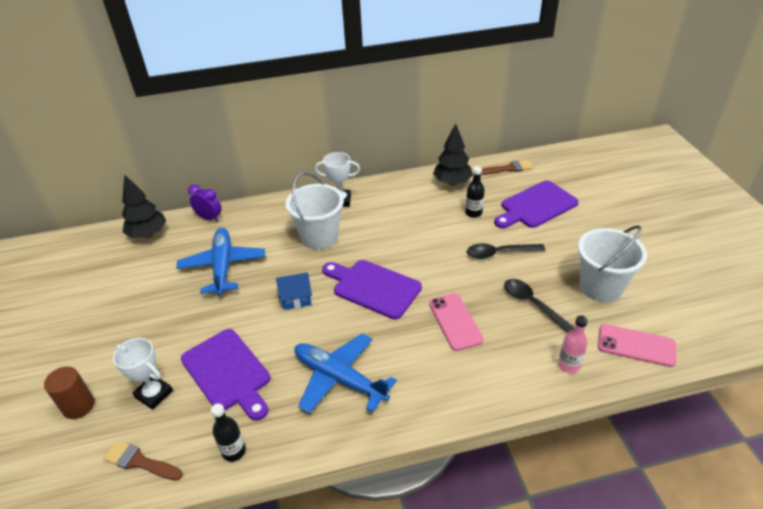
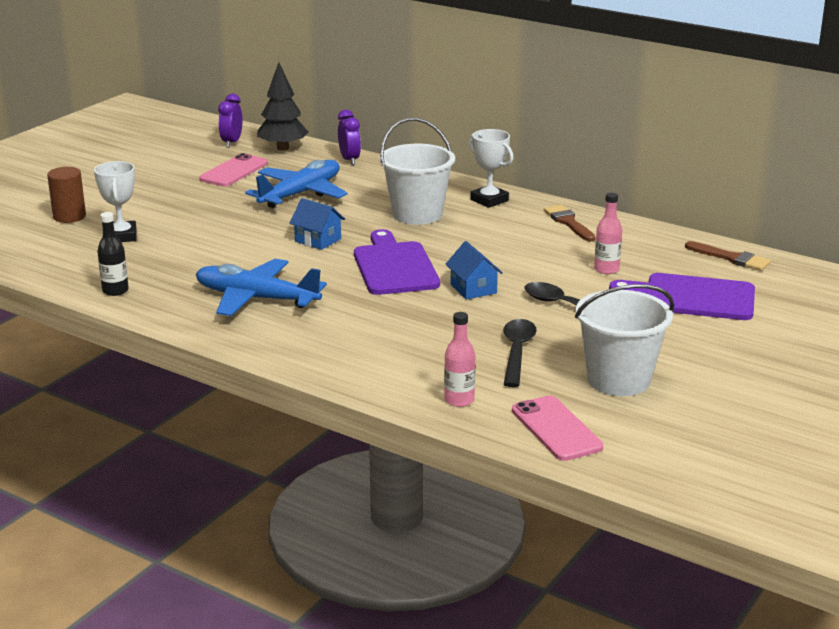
camera: 45 degrees right, 15 degrees down
brown brush [103,440,183,481] -> brown brush moved to [544,205,595,241]
purple cutting board [181,329,270,421] -> none
blue plane [295,333,397,413] -> blue plane turned 60 degrees counterclockwise [196,259,327,316]
pink phone [429,293,484,351] -> pink phone moved to [199,153,268,186]
black tree [433,123,473,185] -> none
black bottle [465,167,485,218] -> pink bottle [594,193,622,274]
none -> purple clock [218,94,242,148]
none -> blue house [446,241,503,299]

